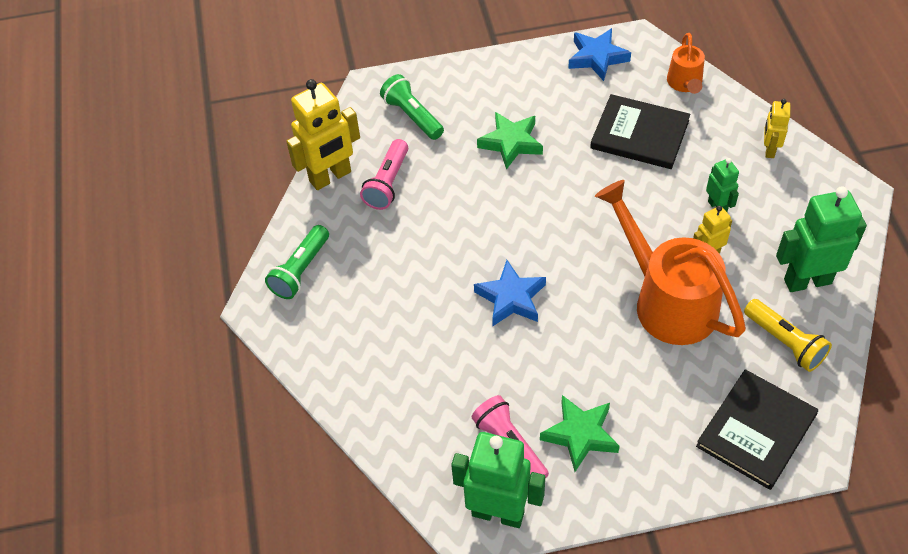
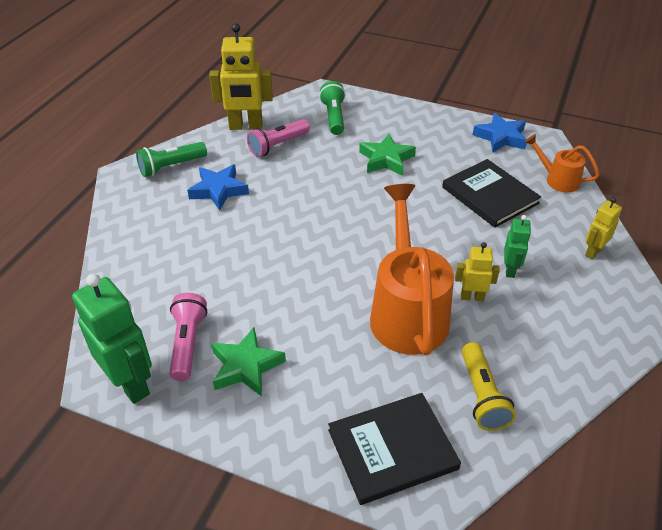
camera: 30 degrees right, 10 degrees down
blue star [474,260,546,326] -> blue star moved to [187,165,249,211]
orange watering can [667,33,705,94] -> orange watering can turned 90 degrees clockwise [525,134,600,193]
green robot [776,186,867,292] -> none

